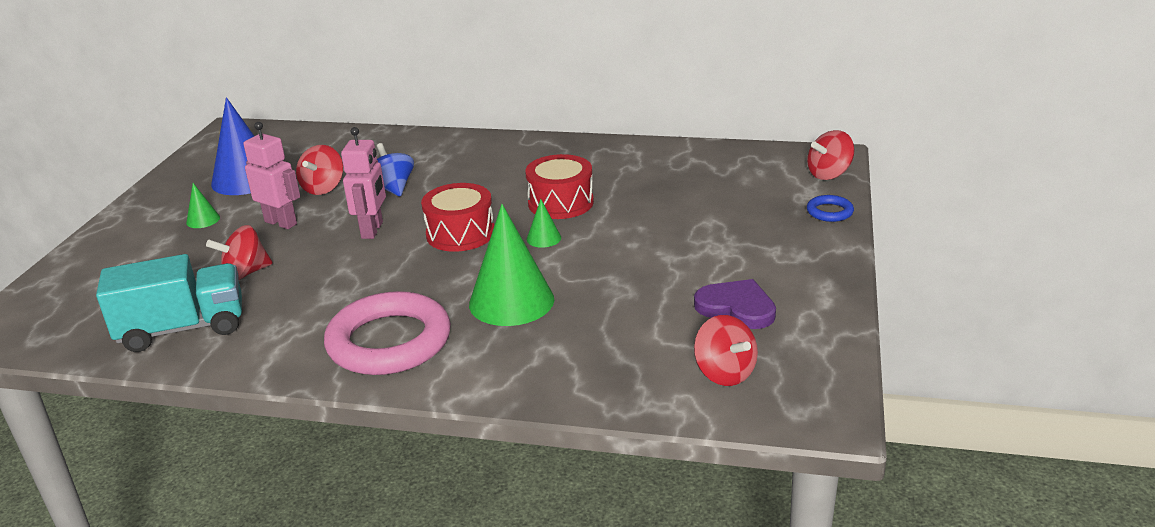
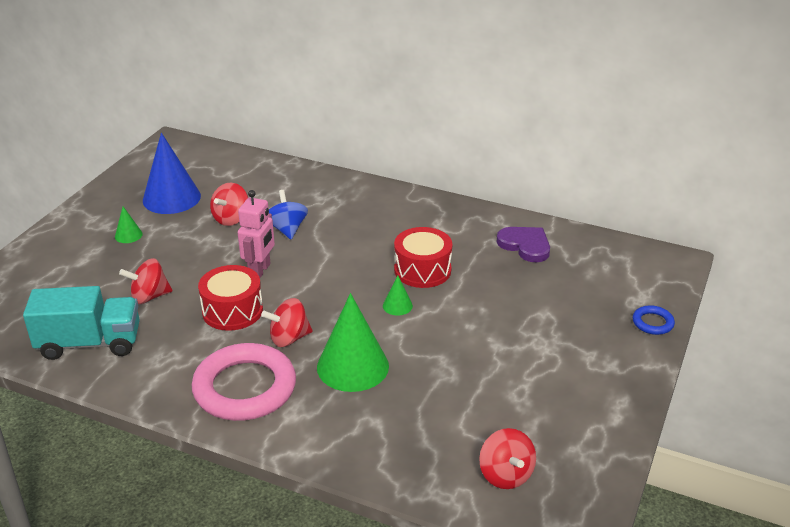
camera: 10 degrees right, 5 degrees up
pink robot [243,122,300,229] -> none
red drum [421,183,494,252] -> red drum moved to [198,265,263,331]
purple heart [694,279,776,329] -> purple heart moved to [497,227,550,262]
red spinning top [807,130,854,180] -> red spinning top moved to [261,298,313,347]

